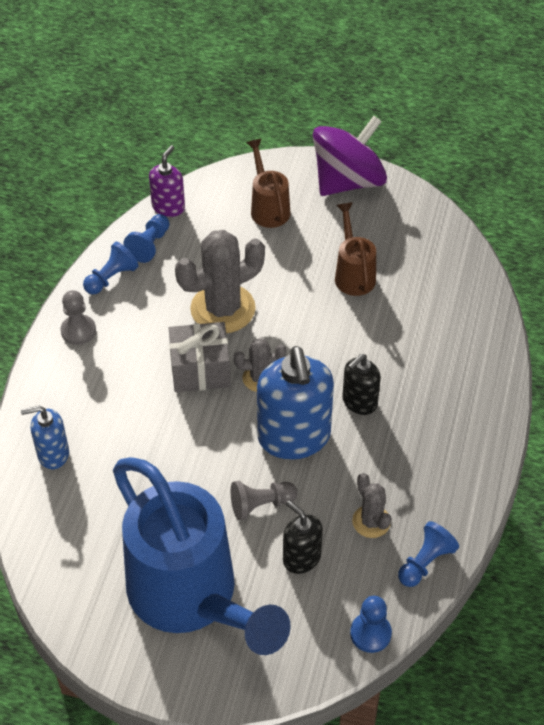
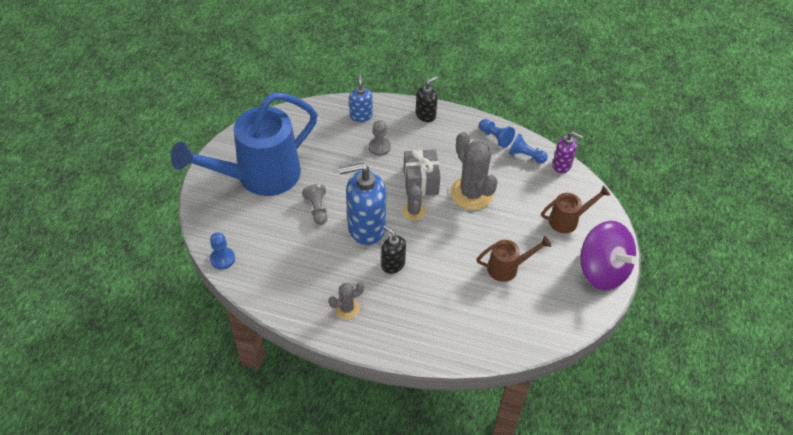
camera: 90 degrees right, 0 degrees up
grey pawn [61,290,96,345] -> grey pawn moved to [369,120,391,156]
black soap dispenser [283,500,323,574] -> black soap dispenser moved to [416,76,438,122]
grey cactus [352,473,391,538] -> grey cactus moved to [328,282,364,319]
blue pawn [398,521,459,587] -> none

